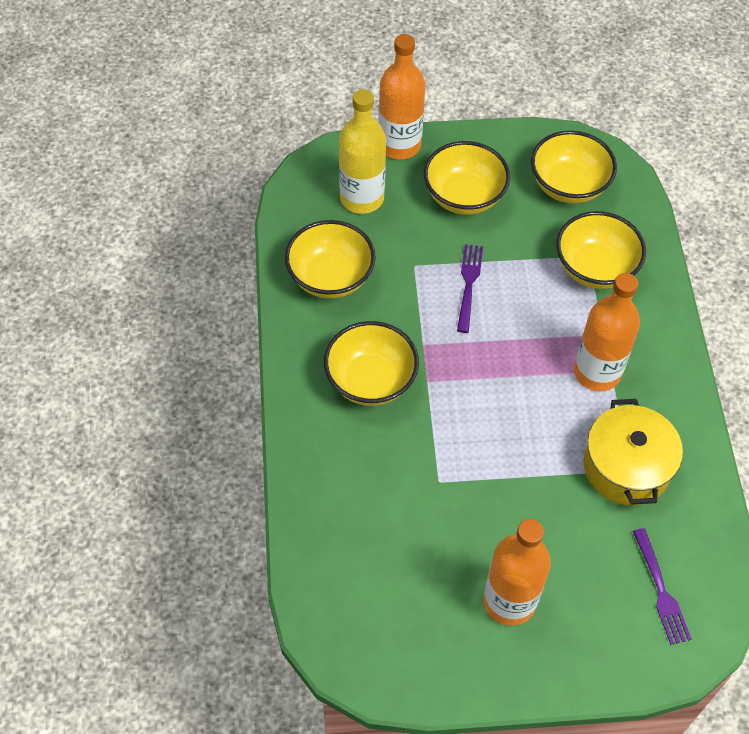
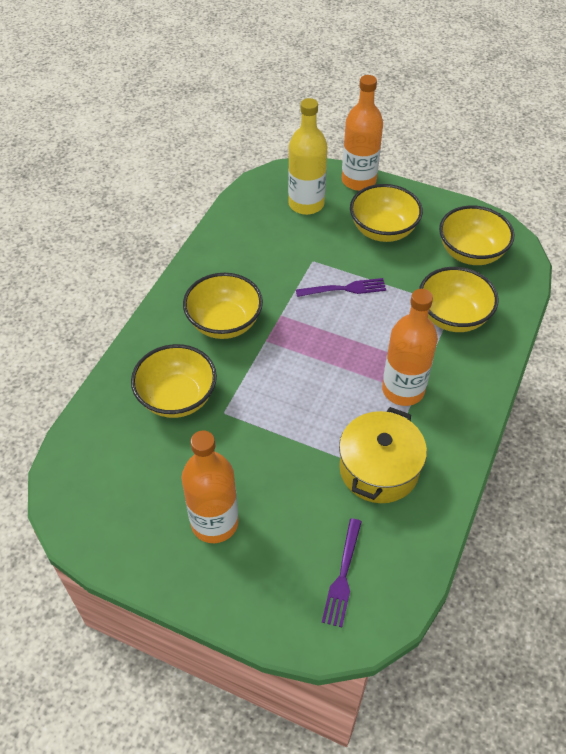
camera: 30 degrees right, 5 degrees down
yellow bowl [285,220,376,299] -> yellow bowl moved to [131,344,217,418]
purple fork [457,244,483,333] -> purple fork turned 45 degrees clockwise [296,278,386,297]

